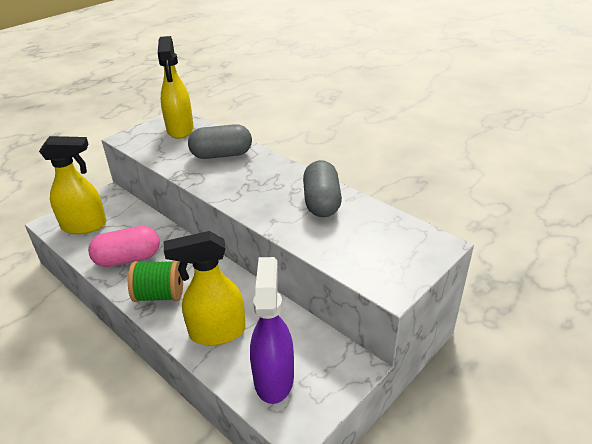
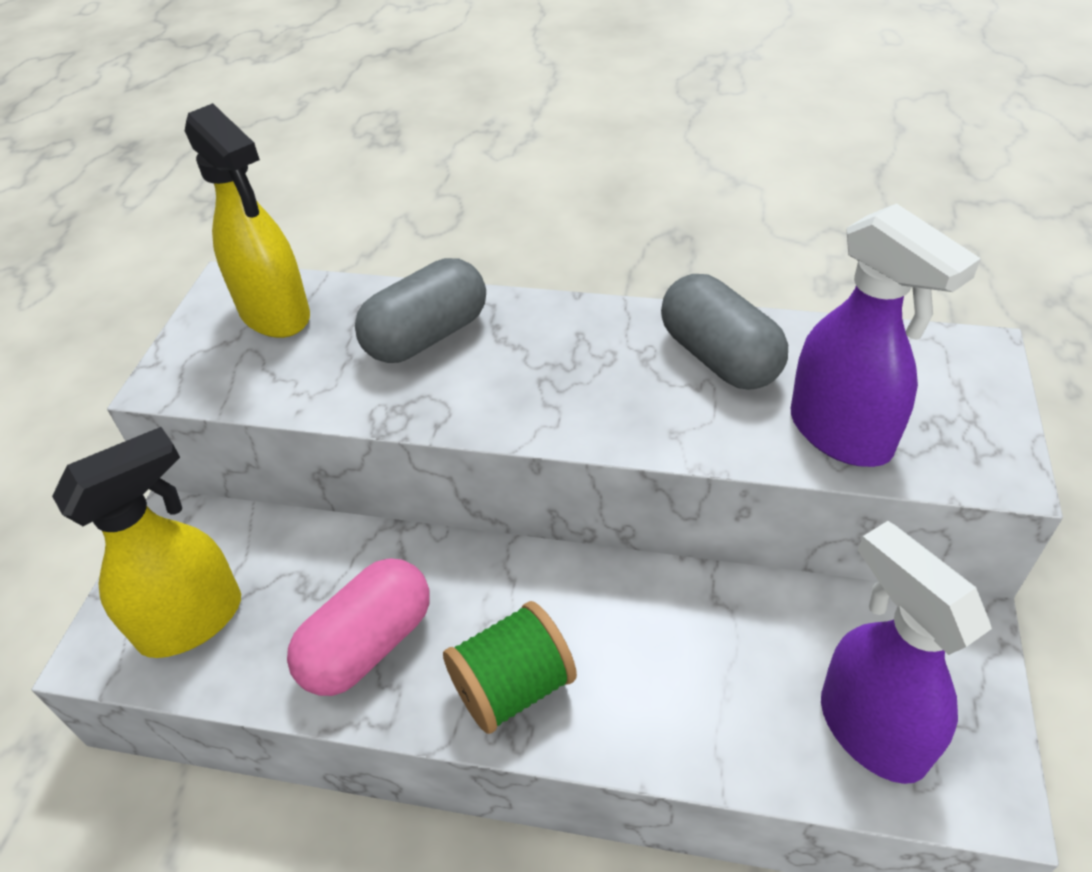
camera: 30 degrees left, 10 degrees up
yellow spray bottle [164,231,246,345] -> none
none -> purple spray bottle [791,203,981,467]

